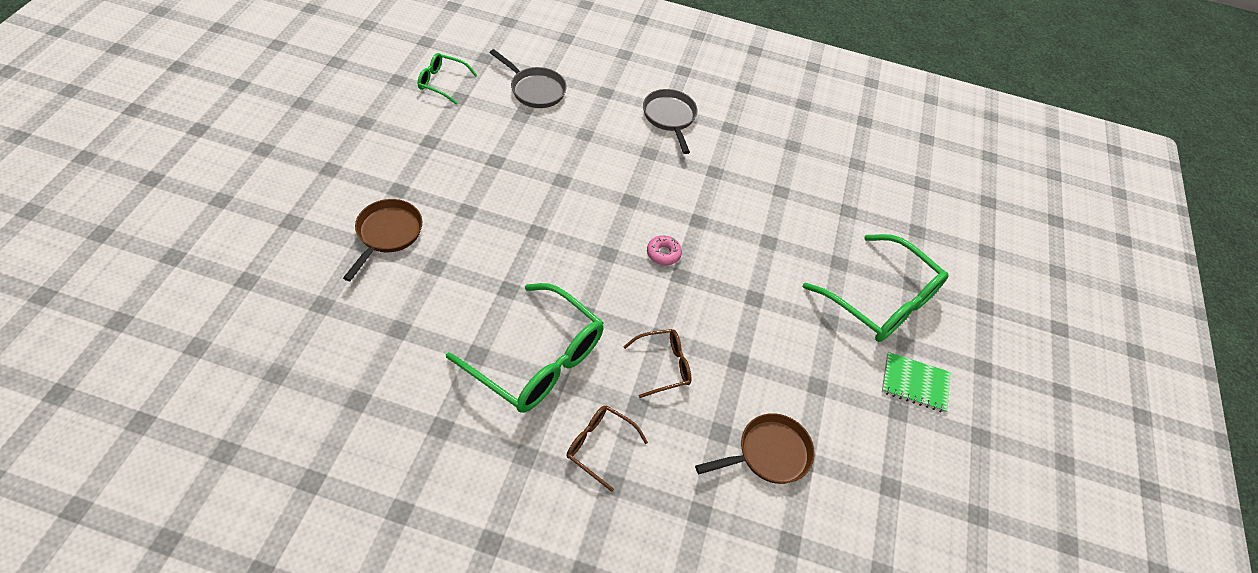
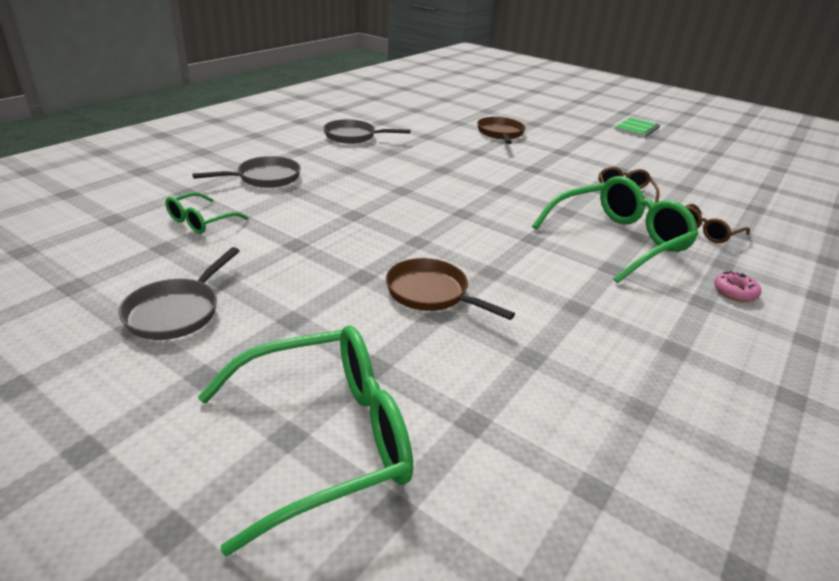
camera: 65 degrees left, 20 degrees down
pink donut [647,235,682,265] -> pink donut moved to [714,271,761,302]
brown pan [695,413,815,484] -> brown pan moved to [477,117,525,144]
green glasses [803,234,949,342] -> green glasses moved to [198,325,413,557]
none -> grey pan [119,247,240,340]

